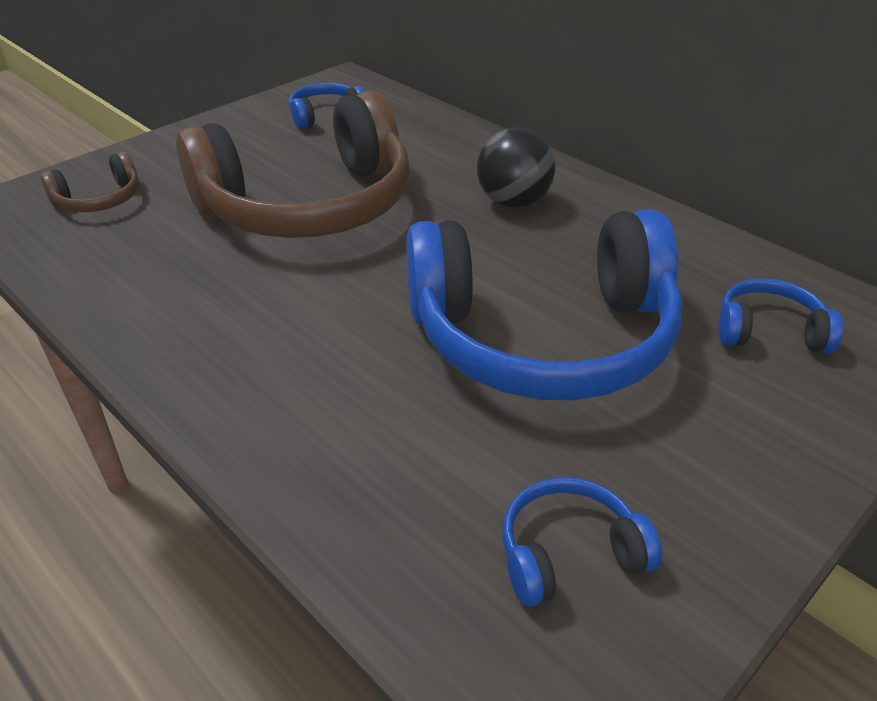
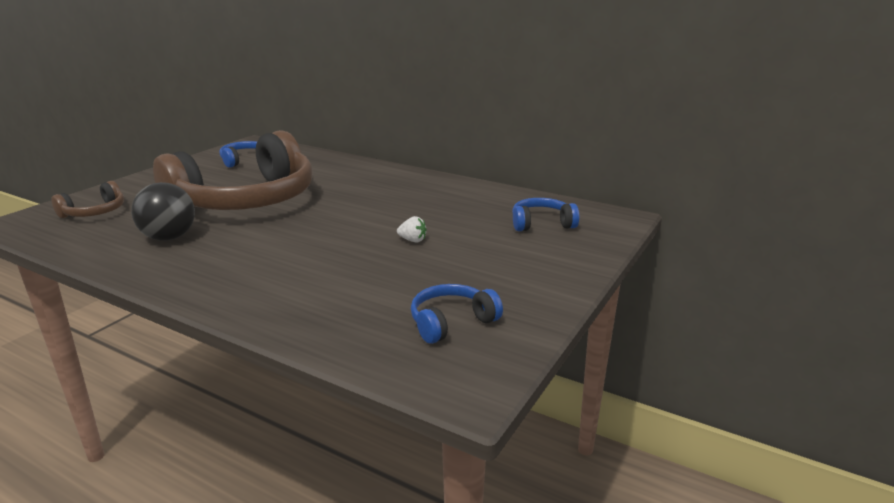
camera: 15 degrees left, 15 degrees down
blue headphones [406,209,683,400] -> white strawberry [397,216,427,242]
black ball [477,127,555,208] -> black ball moved to [131,182,195,241]

